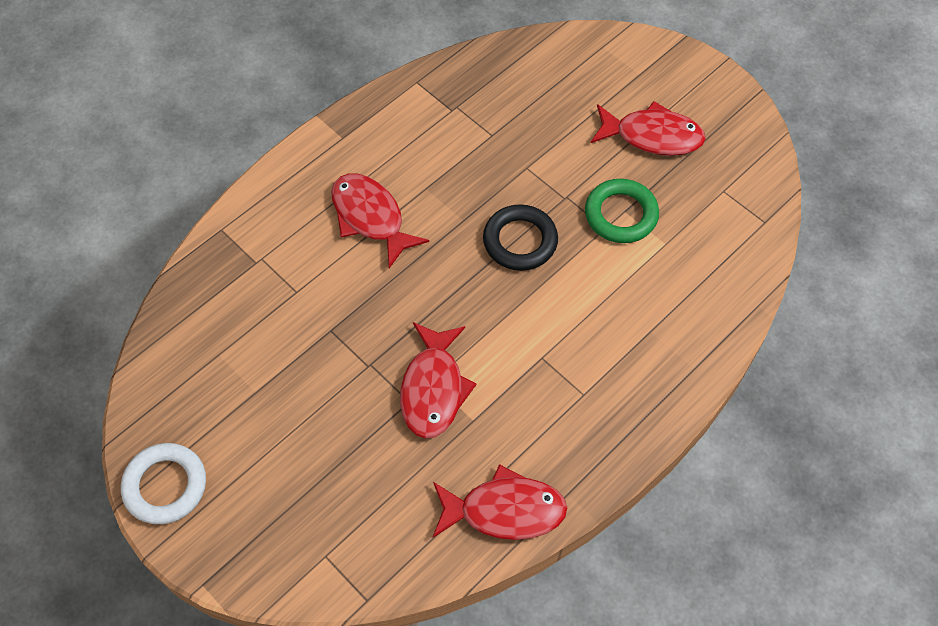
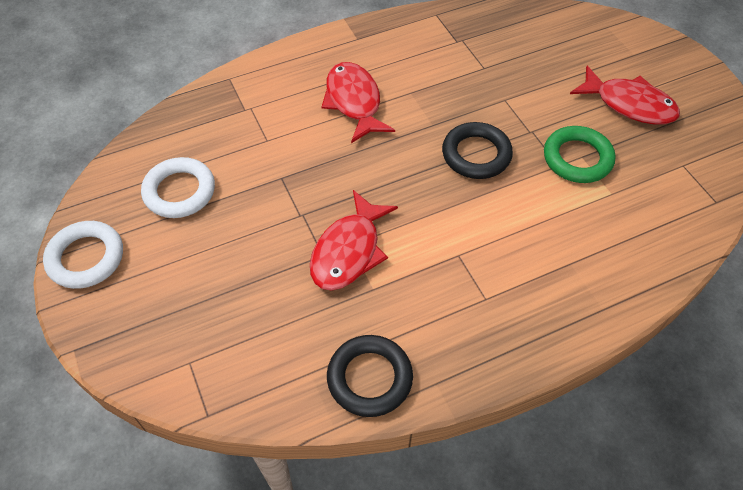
camera: 20 degrees right, 5 degrees down
red fish [433,464,567,540] -> black ring [327,335,413,417]
none -> white ring [141,157,215,218]

